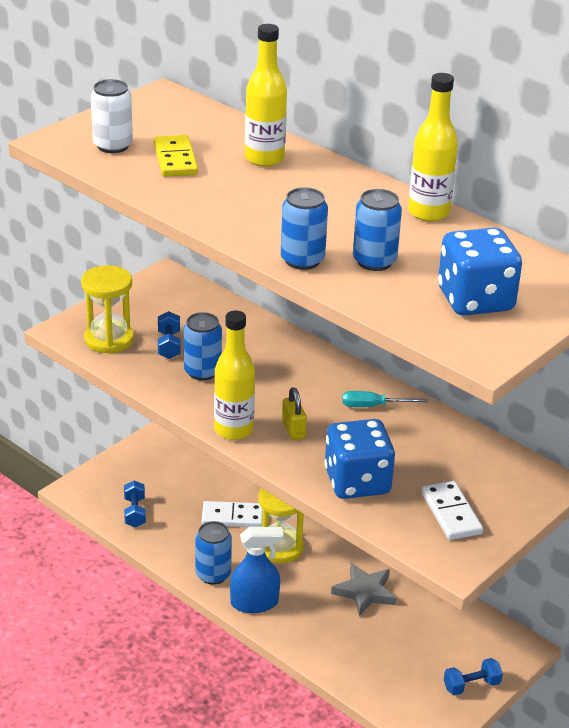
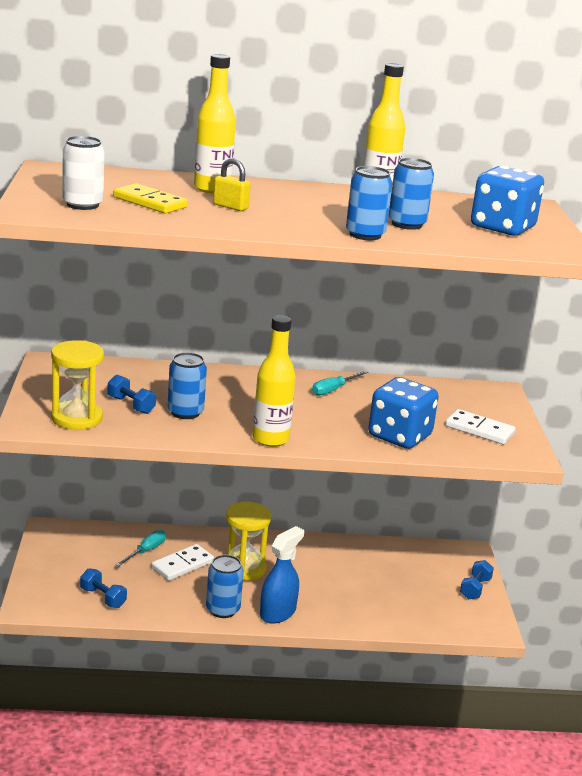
camera: 45 degrees left, 10 degrees down
yellow padlock [282,387,307,440] -> yellow padlock moved to [213,158,251,211]
grey star [331,563,396,616] -> none
none -> turquoise screwdriver [115,530,166,566]

